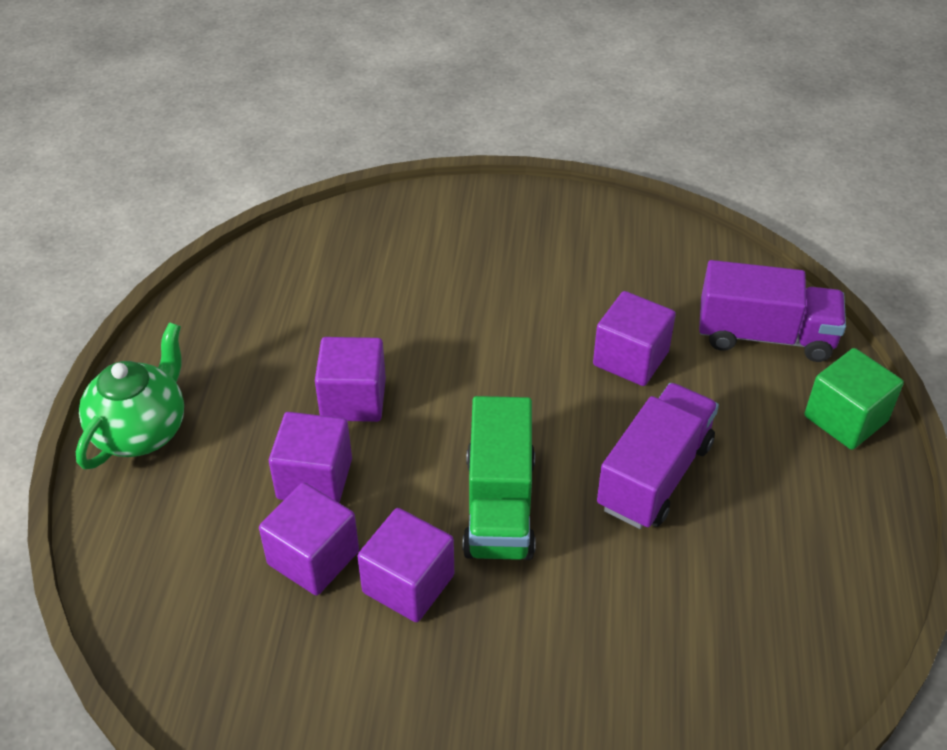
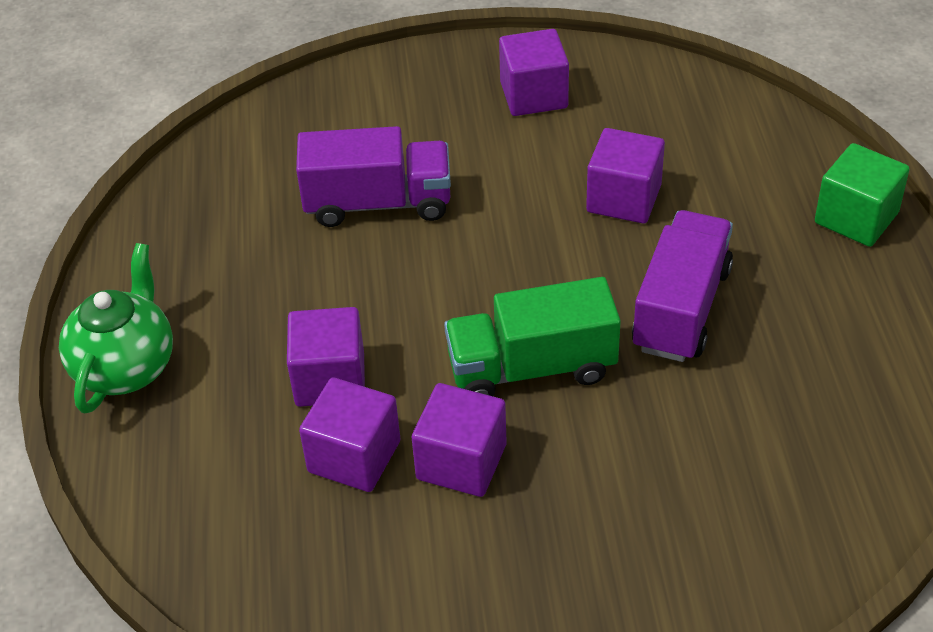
camera: 10 degrees left, 0 degrees up
purple cube [315,337,386,422] -> purple cube moved to [499,29,569,116]
green truck [463,396,536,560] -> green truck turned 90 degrees clockwise [444,277,621,396]
purple truck [699,260,846,362] -> purple truck moved to [296,126,451,227]

